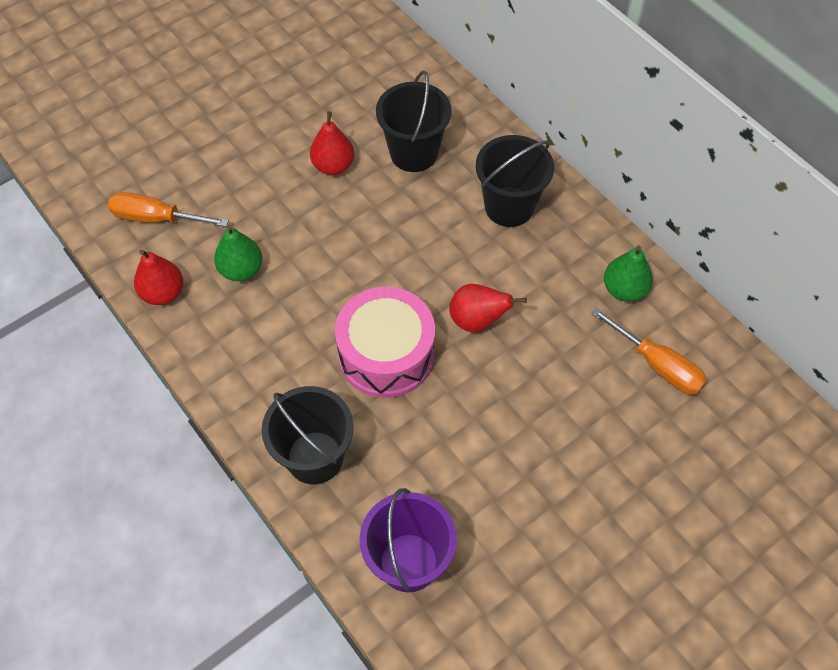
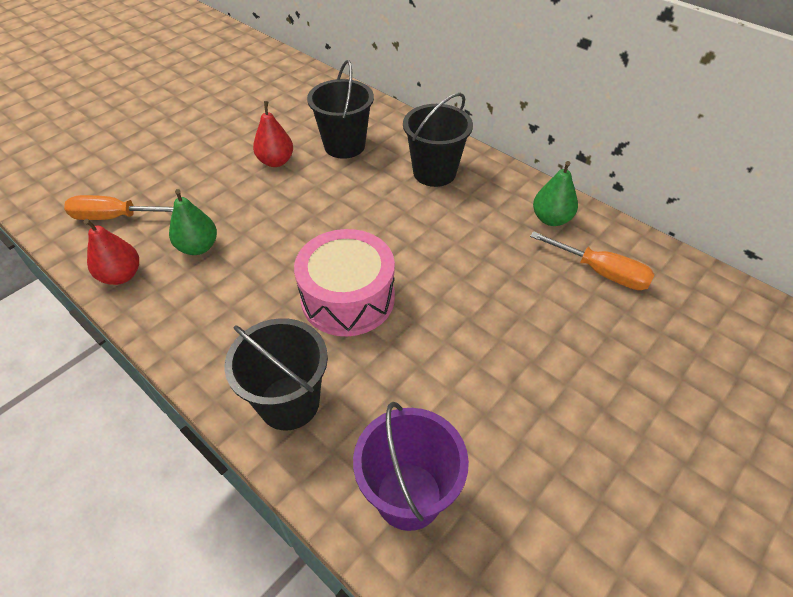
camera: 10 degrees left, 10 degrees down
red pear [449,284,527,333] -> none

